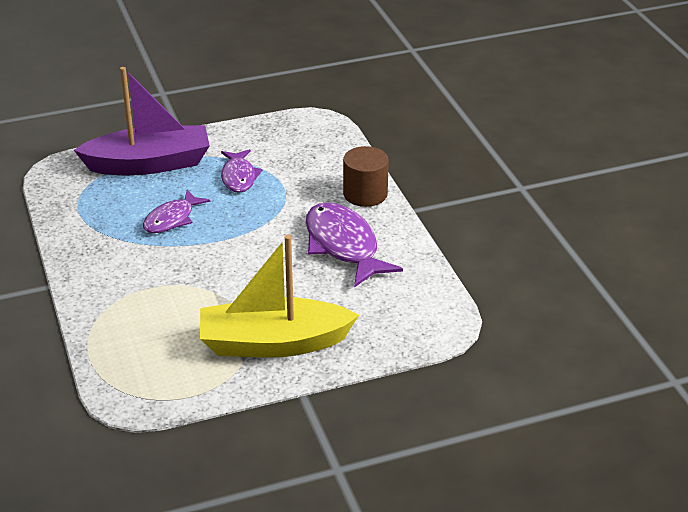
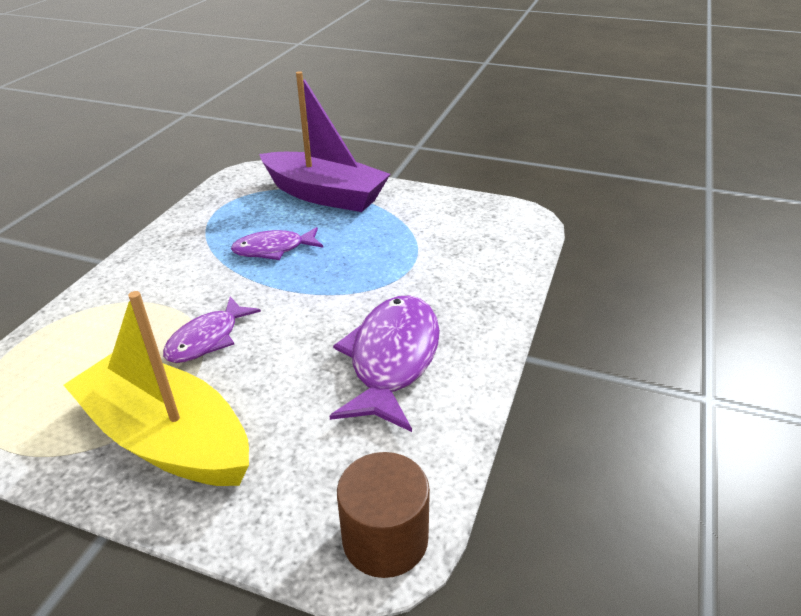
camera: 40 degrees right, 0 degrees up
purple fish [221,149,263,193] -> purple fish moved to [163,297,261,363]
brown cylinder [343,146,389,207] -> brown cylinder moved to [337,452,430,578]

